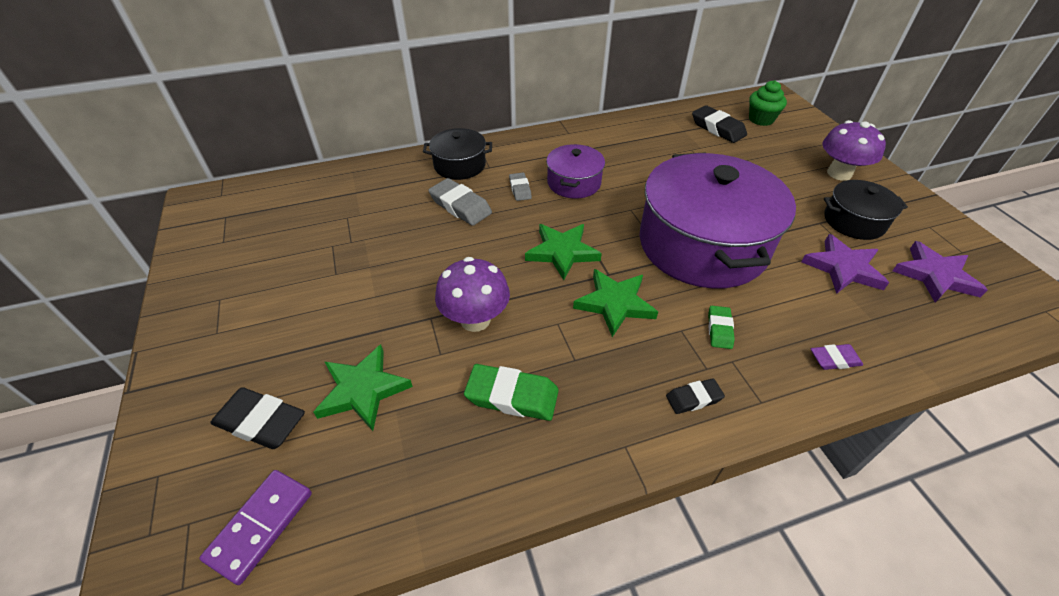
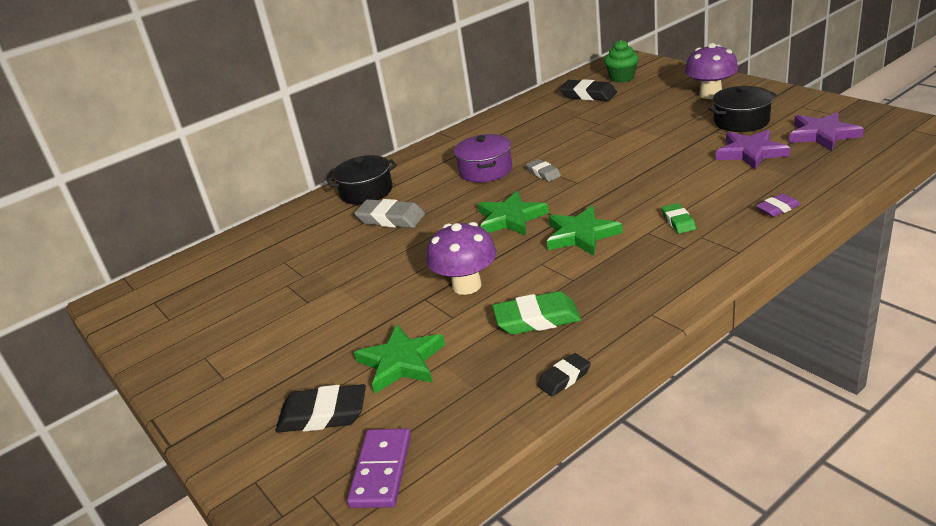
camera: 15 degrees left, 15 degrees down
grey eraser [509,173,532,201] -> grey eraser moved to [526,159,561,182]
purple pot [640,152,796,289] -> none
black eraser [666,378,725,414] -> black eraser moved to [537,353,591,396]

